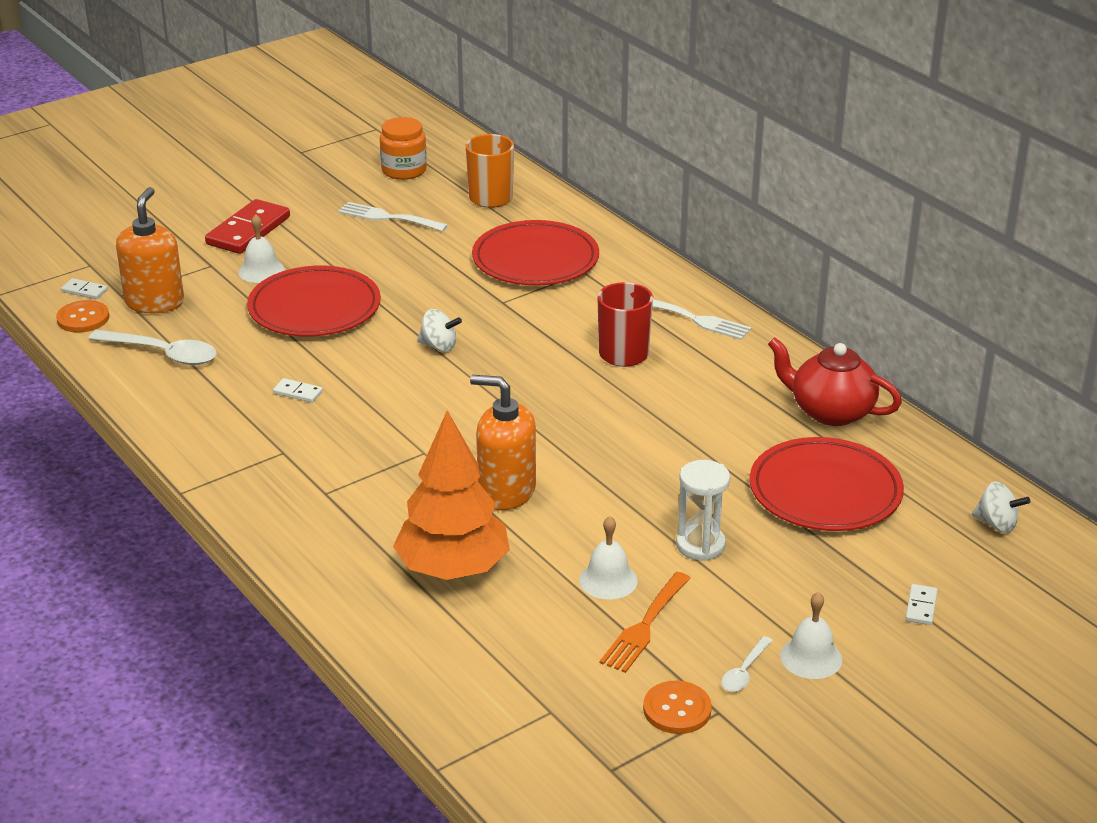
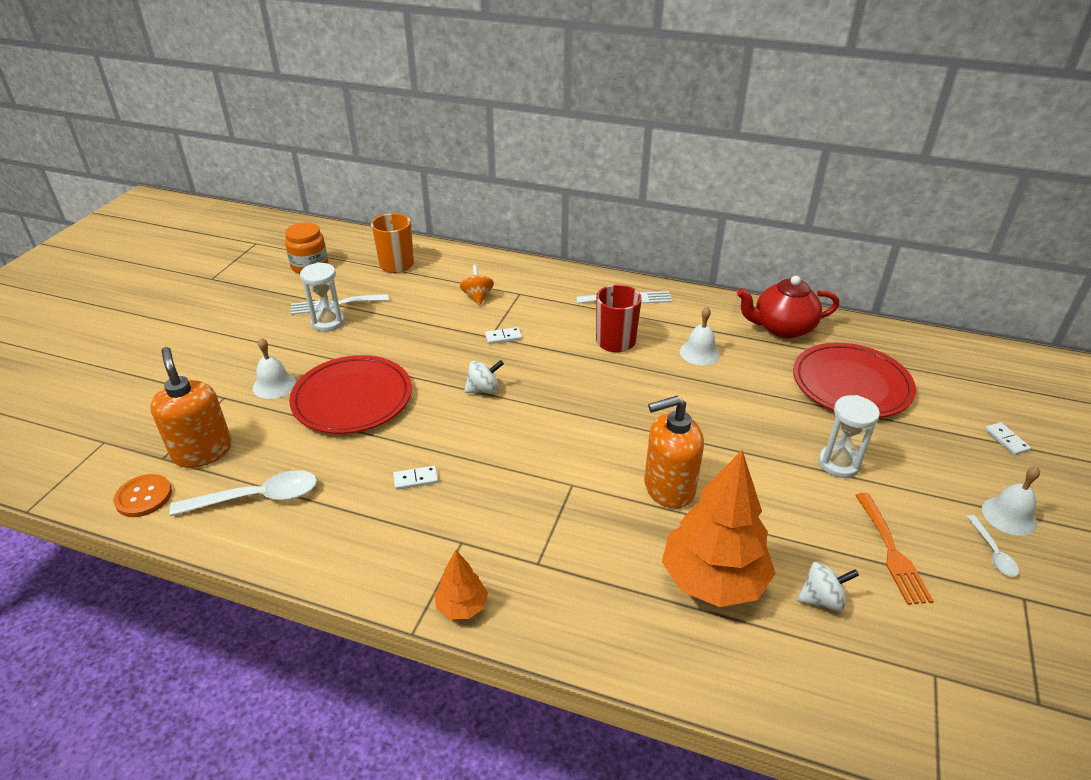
camera: 35 degrees left, 5 degrees up
white domino [61,278,108,299] -> white domino moved to [485,327,522,344]
red domino [205,199,290,254] -> none
red plate [472,220,599,286] -> orange spinning top [460,265,494,305]
white bell [579,516,638,599] -> white bell moved to [680,307,720,365]
orange button [643,681,712,734] -> none
white spinning top [972,482,1030,533] -> white spinning top moved to [797,562,859,611]
none -> white hourglass [300,262,345,332]
none -> orange tree [435,550,488,619]

